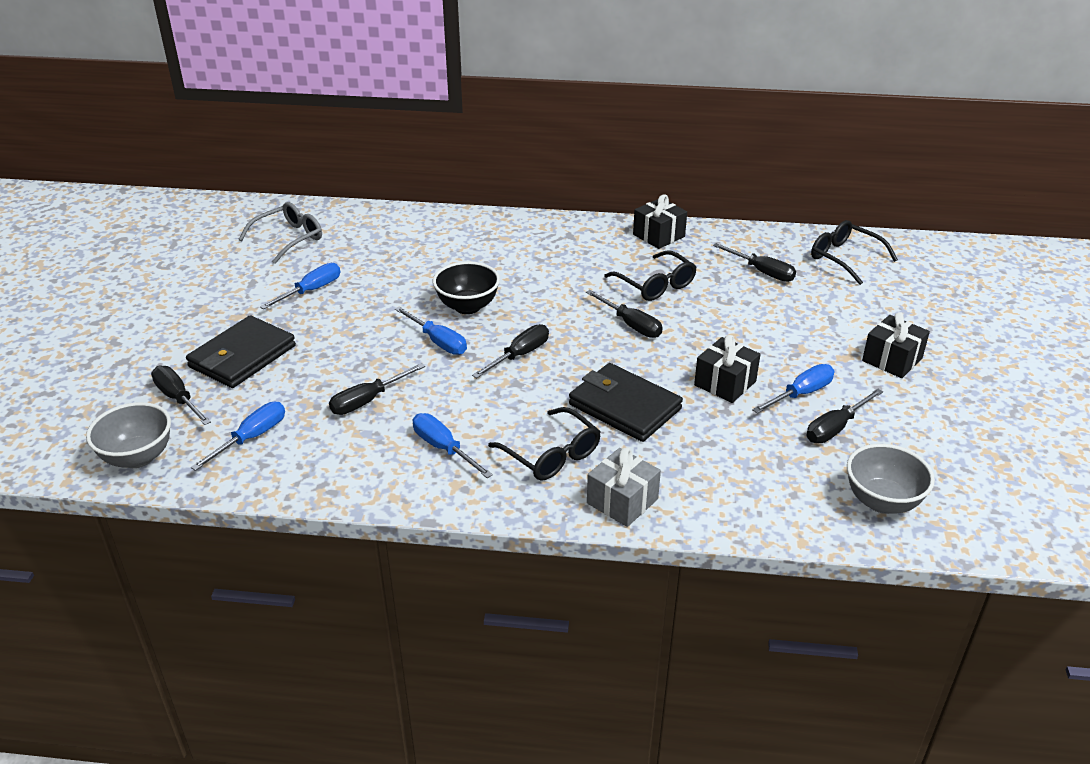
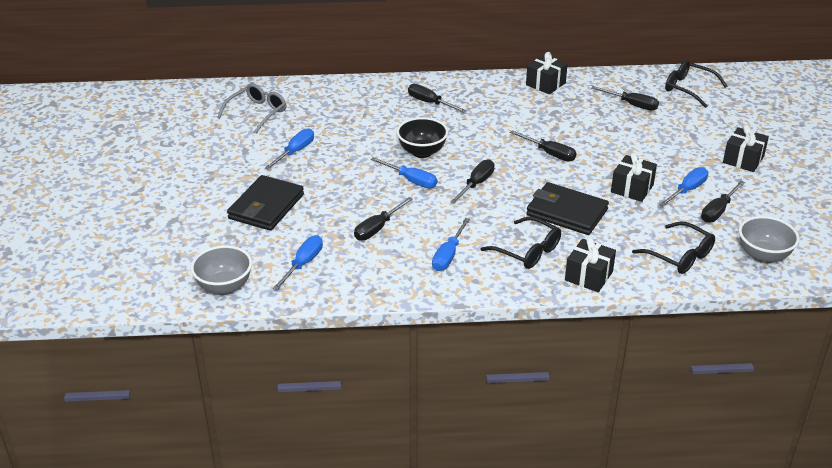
camera: 10 degrees left, 0 degrees up
black screwdriver [151,365,211,425] -> black screwdriver moved to [408,84,467,113]
blue screwdriver [413,413,493,478] -> blue screwdriver turned 105 degrees counterclockwise [432,218,470,271]
grey gift [587,448,661,527] -> black gift [565,237,616,292]
black glasses [604,250,697,301] -> black glasses moved to [632,221,715,274]

